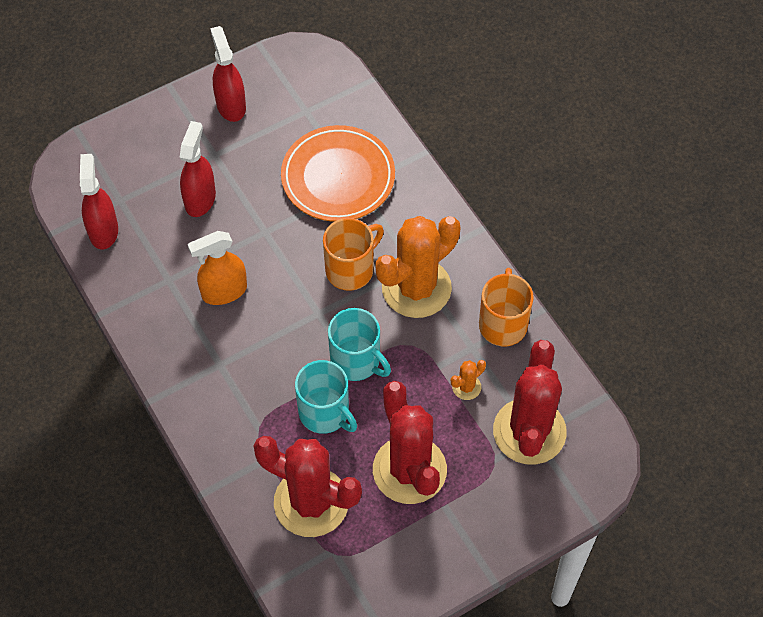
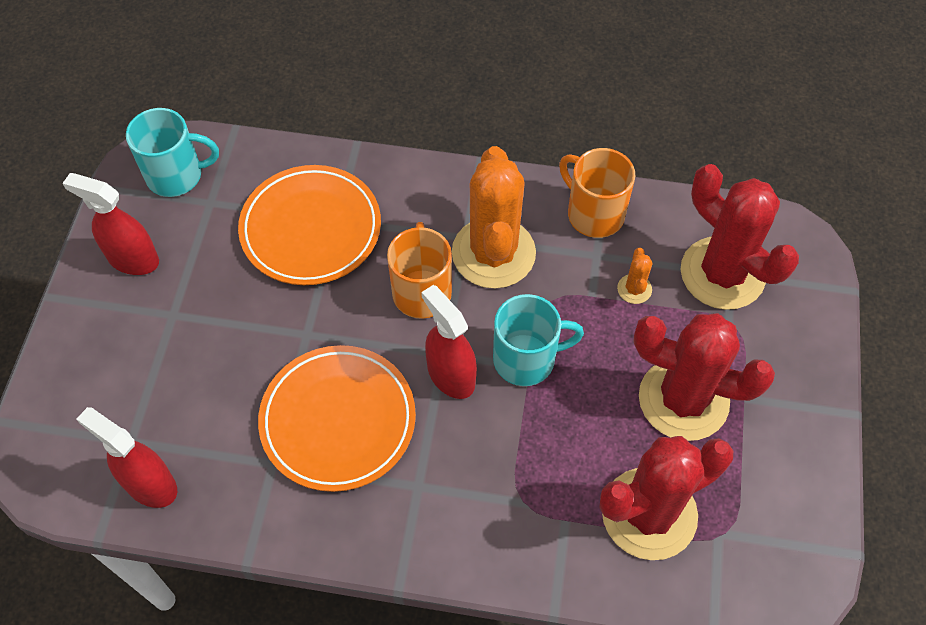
camera: 50 degrees left, 0 degrees up
red spray bottle [180,121,216,217] -> red spray bottle moved to [421,285,477,399]
orange spray bottle [188,231,247,305] -> orange plate [258,345,416,492]
turquoise mug [295,360,357,434] -> turquoise mug moved to [126,108,219,197]

